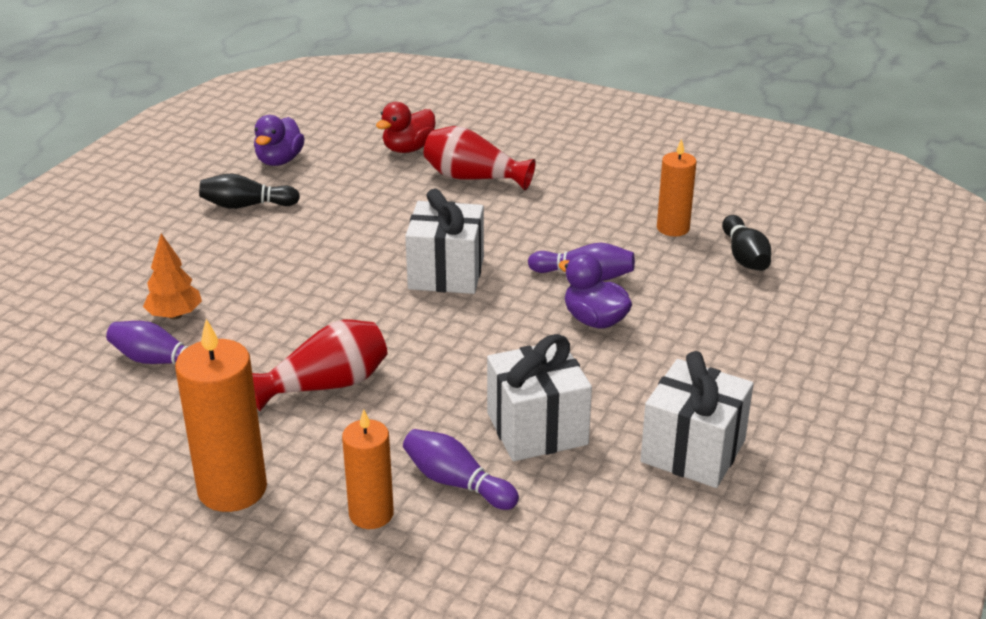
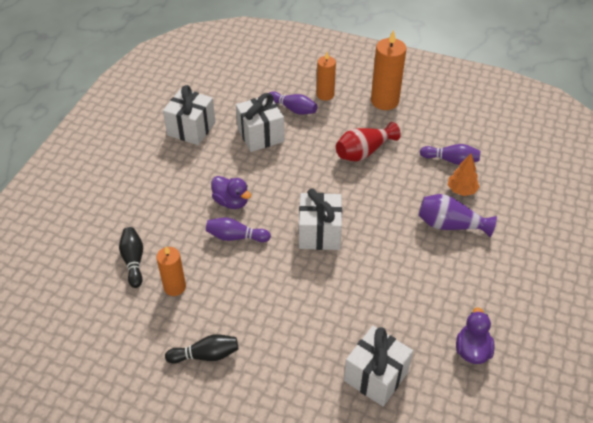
camera: 175 degrees right, 15 degrees up
black bowling pin [199,173,300,209] -> black bowling pin moved to [165,334,238,364]
red duck [376,102,436,153] -> white gift [344,326,413,406]
red vase [424,126,536,190] -> none
none -> purple vase [419,194,497,237]

